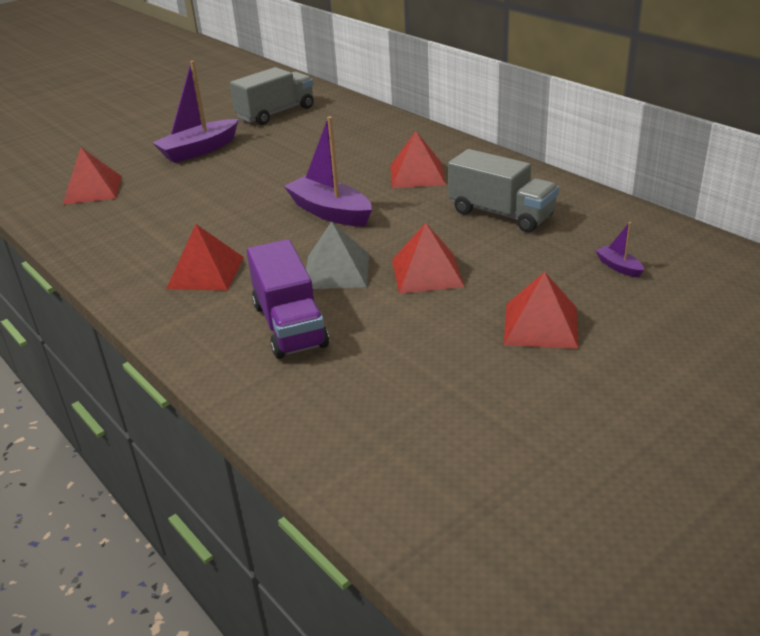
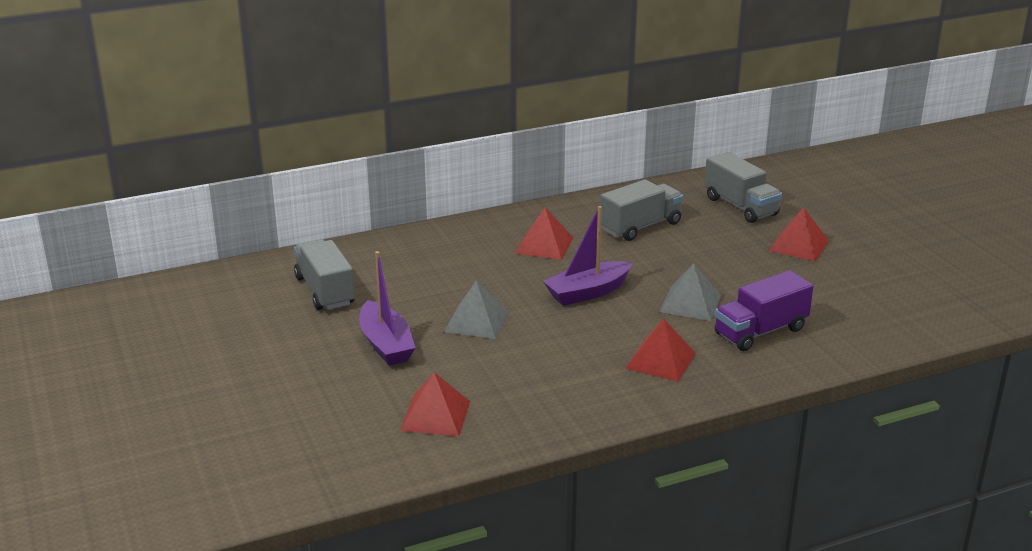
camera: 75 degrees left, 5 degrees down
purple truck [247,239,329,359] -> purple truck turned 150 degrees clockwise [715,270,813,351]
red pyramid [392,223,464,294] -> none
purple boat [595,222,644,278] -> grey truck [704,152,782,223]
none -> grey pyramid [444,281,509,339]

